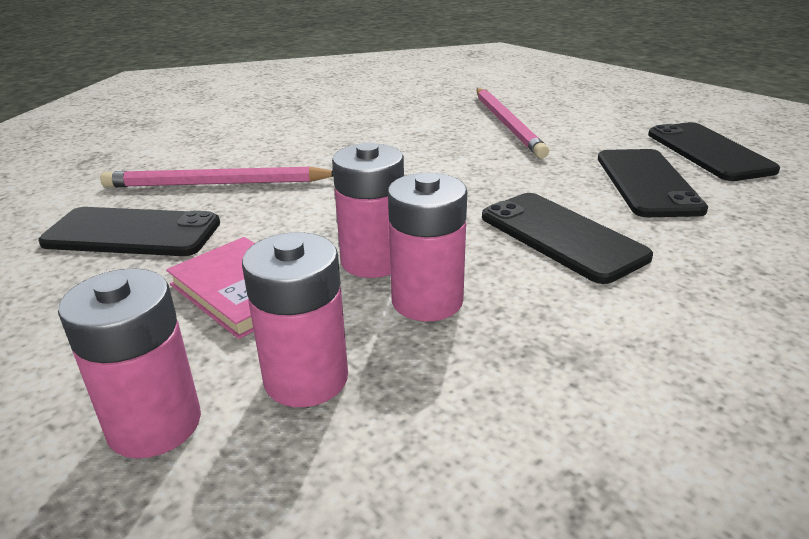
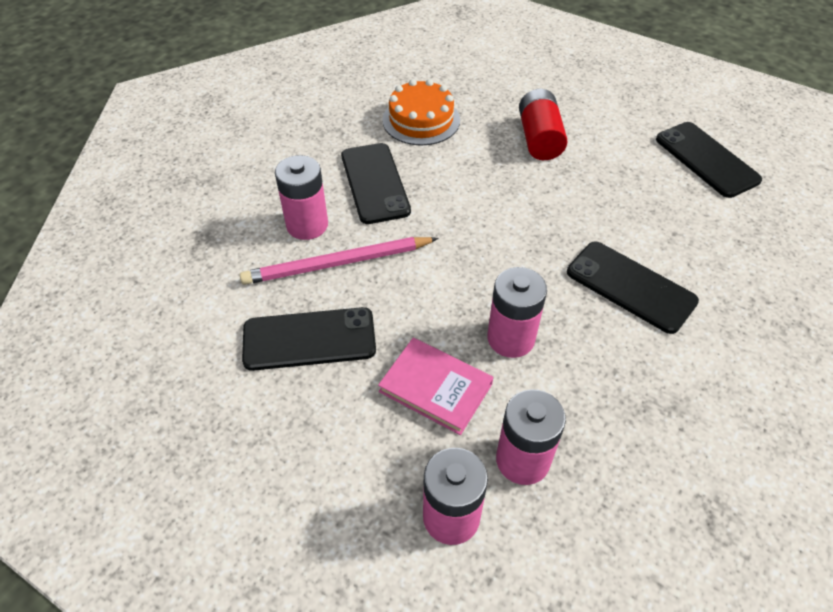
camera: 15 degrees left, 20 degrees up
pink battery [388,173,467,321] -> pink battery moved to [275,155,328,240]
pink pencil [476,88,549,159] -> red battery [519,89,567,160]
black phone [598,149,708,217] -> black phone moved to [341,143,411,224]
none -> orange cake [382,79,460,145]

